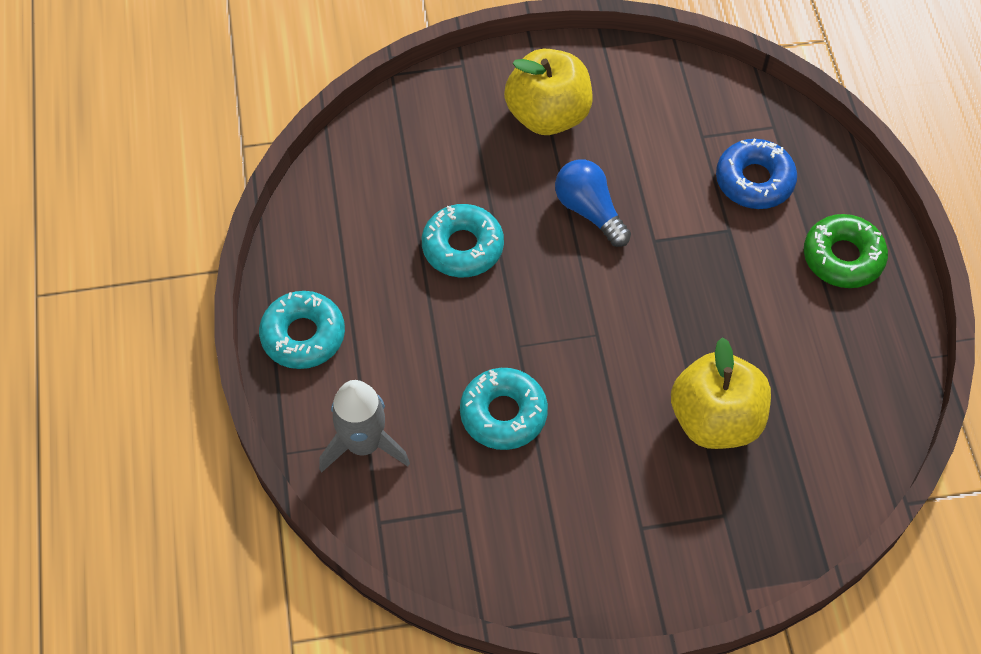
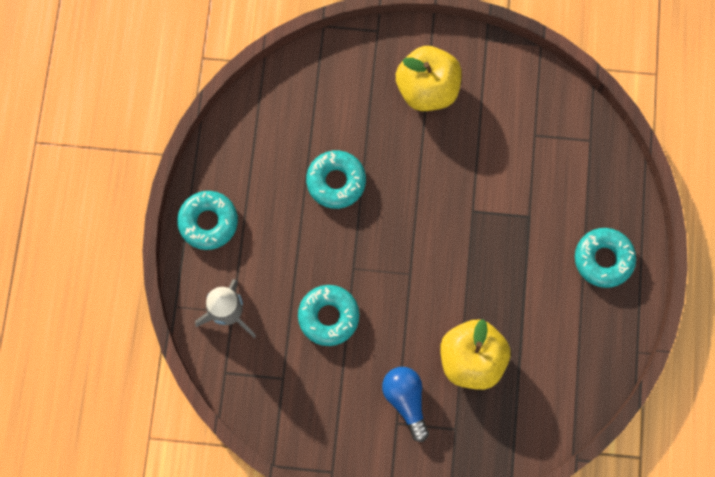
camera: 15 degrees right, 15 degrees up
blue light bulb [555,160,631,247] -> blue light bulb moved to [382,367,429,442]
blue donut [716,139,797,209] -> none
green donut [804,214,888,288] -> turquoise donut [575,228,636,288]

